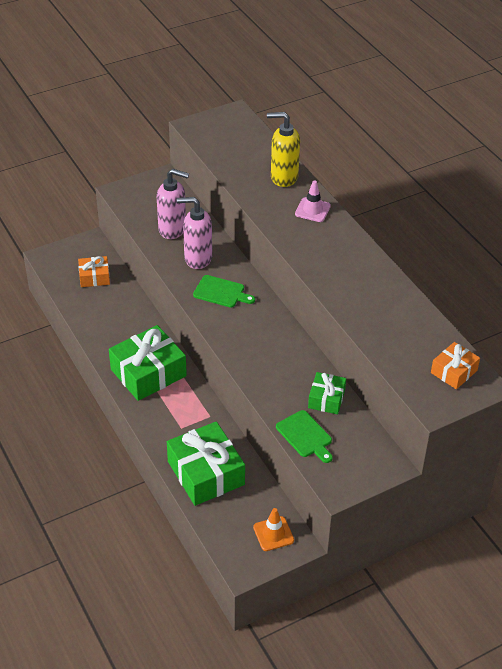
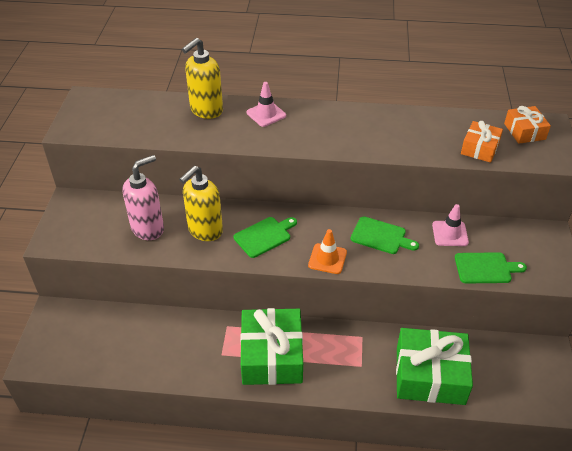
camera: 55 degrees left, 0 degrees up
orange gift [78,256,110,287] -> orange gift moved to [461,121,503,163]
pink soap dispenser [177,197,212,269] -> yellow soap dispenser [179,166,223,241]
orange traffic cone [253,508,294,551] -> orange traffic cone moved to [308,229,347,274]
green gift [308,372,346,414] -> pink traffic cone [432,204,469,246]
none -> green cutting board [351,216,419,254]

